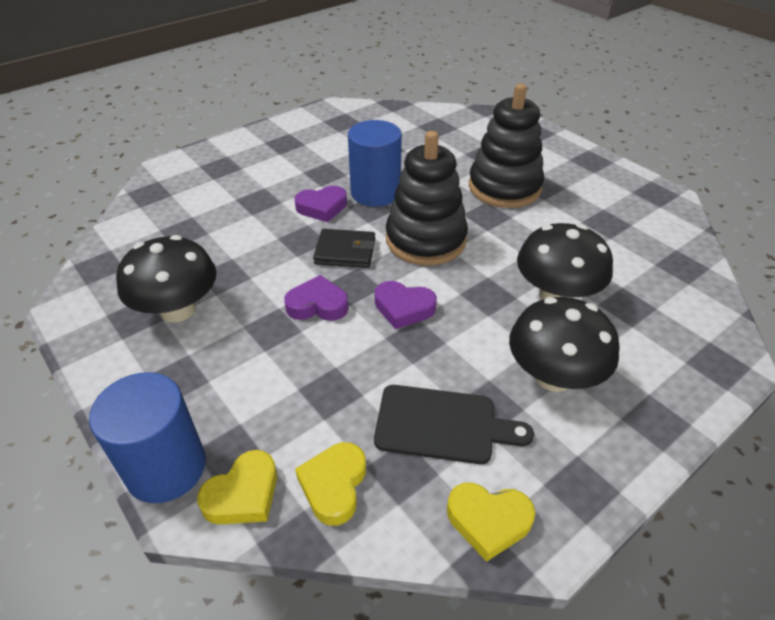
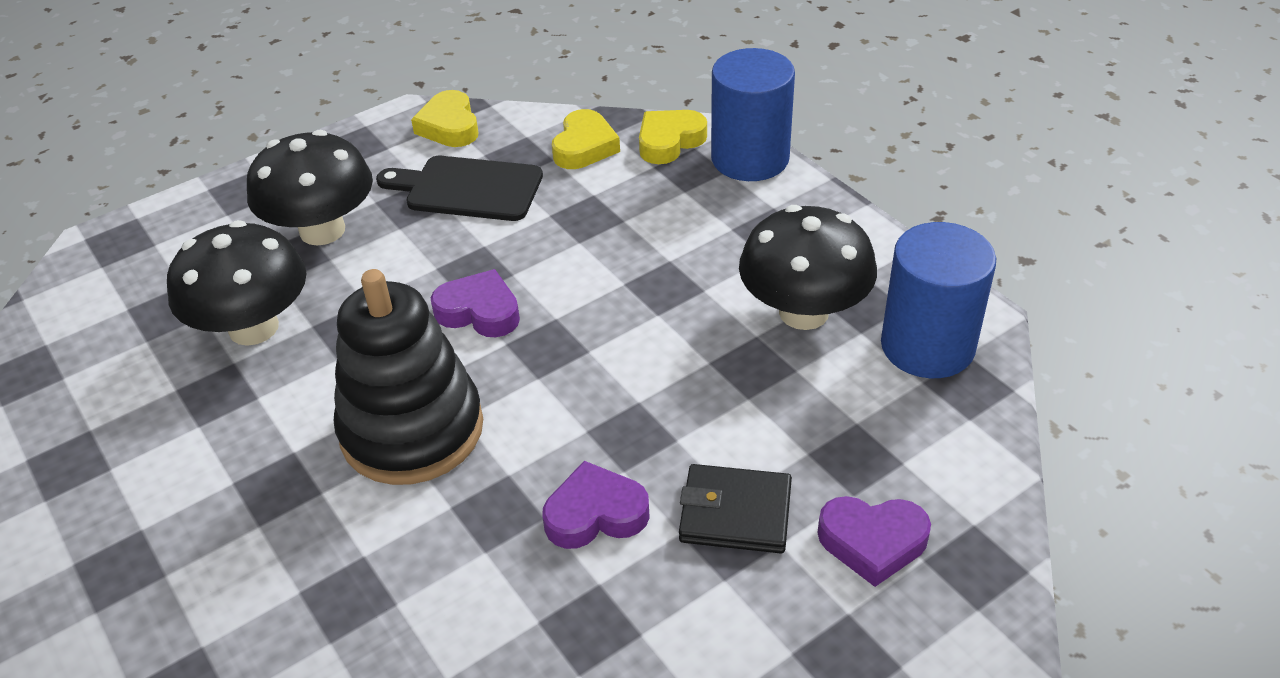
camera: 175 degrees left, 0 degrees up
purple heart [284,275,349,321] -> purple heart moved to [817,496,931,587]
black wallet [313,229,375,268] -> black wallet moved to [679,464,792,554]
blue cylinder [348,120,402,207] -> blue cylinder moved to [881,222,996,378]
yellow heart [447,482,535,562] -> yellow heart turned 120 degrees counterclockwise [411,90,478,147]
black stacking toy [469,83,544,208] -> none

